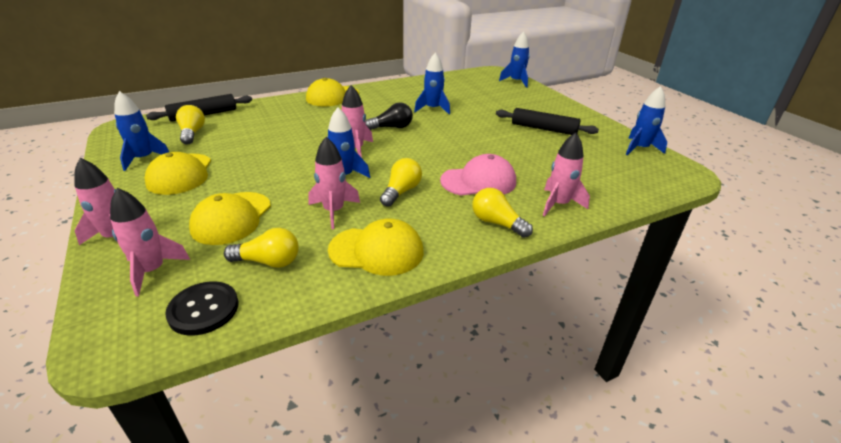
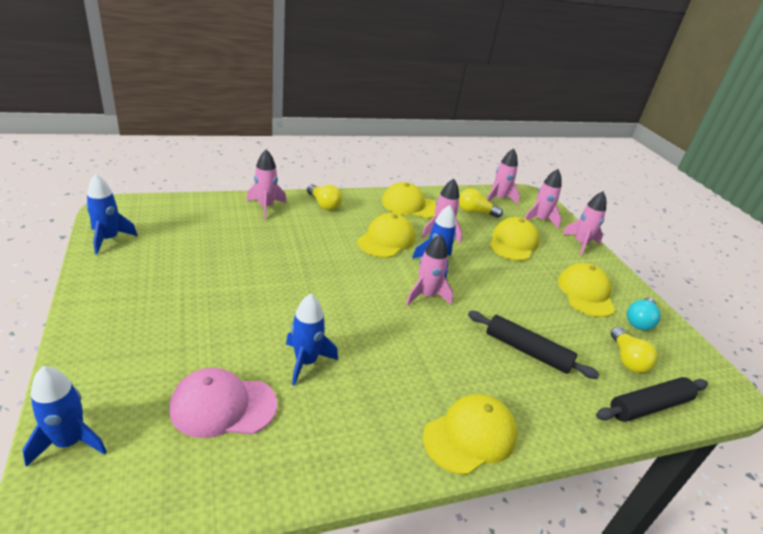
camera: 175 degrees left, 0 degrees up
blue rocket [114,91,169,171] -> turquoise light bulb [627,298,661,330]
black button [165,281,238,336] -> pink rocket [487,149,520,204]
black light bulb [365,103,413,130] -> none
yellow light bulb [380,158,422,207] -> yellow cap [357,213,416,258]
pink cap [440,154,516,196] -> pink cap moved to [169,368,277,438]
black rolling pin [496,108,599,135] -> black rolling pin moved to [468,311,600,379]

